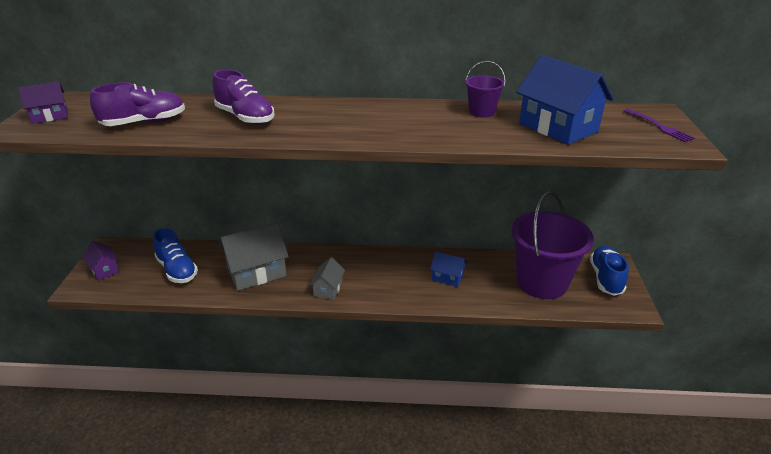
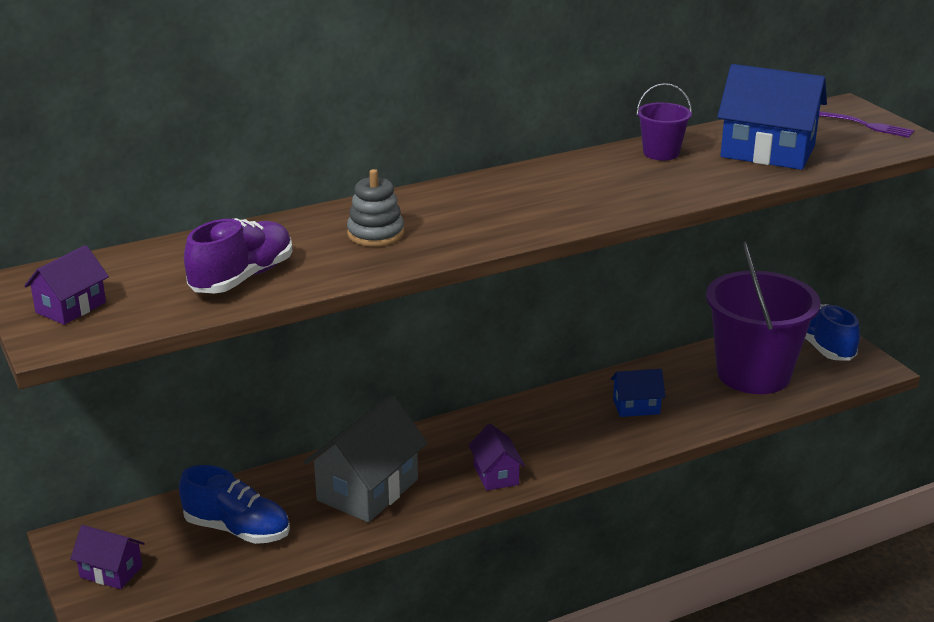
camera: 30 degrees left, 5 degrees down
purple shoe [213,69,275,125] -> grey stacking toy [347,169,404,247]
grey house [309,257,345,300] -> purple house [468,423,525,491]

